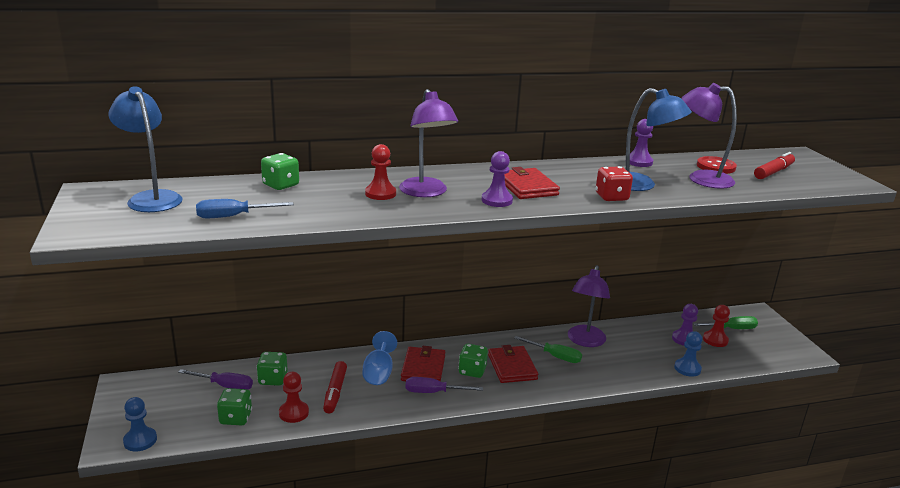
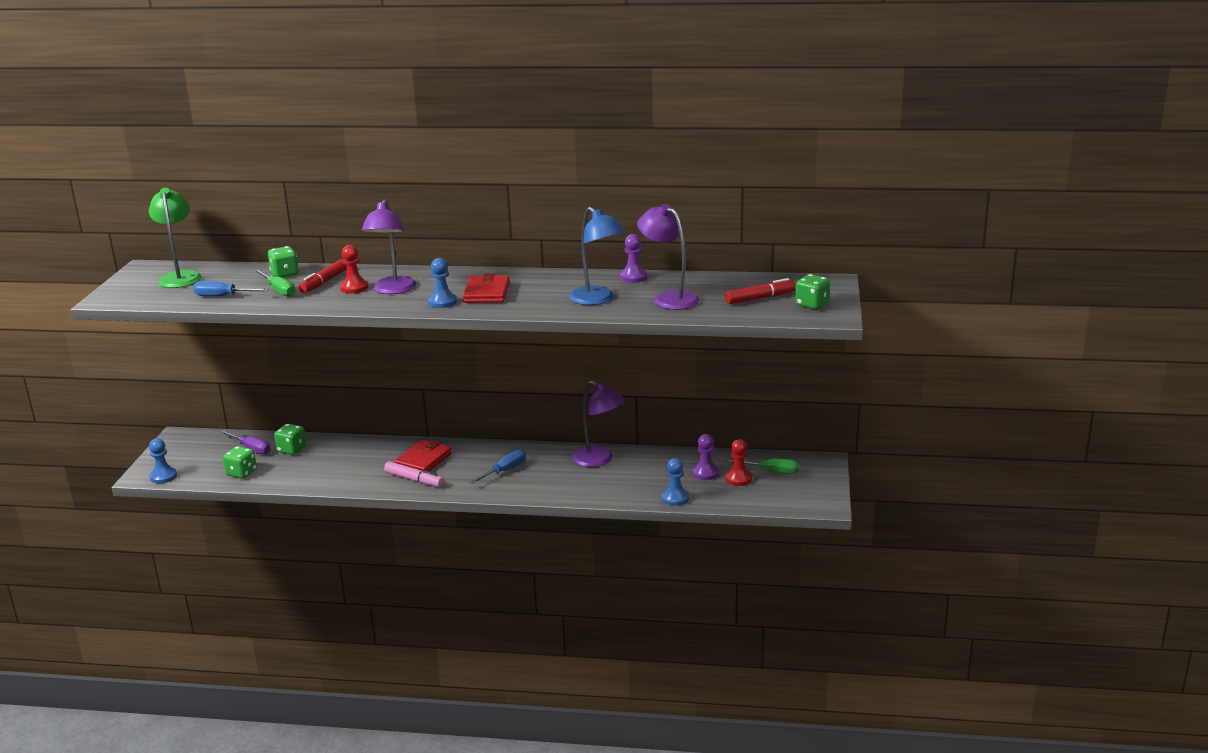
camera: 25 degrees right, 0 degrees up
blue lamp [108,86,182,212] -> green lamp [149,188,202,288]
red pawn [279,372,309,423] -> none
red marker [323,361,347,413] -> red marker moved to [299,259,347,293]
blue goblet [362,331,397,385] -> none
purple screwdriver [405,377,483,393] -> pink marker [384,461,444,487]
green dice [458,344,488,378] -> green dice moved to [795,274,830,309]
purple pawn [482,151,513,207] -> blue pawn [428,258,457,308]
red wallet [488,345,538,383] -> blue screwdriver [469,450,526,484]
green screwdriver [514,336,582,363] -> green screwdriver moved to [255,269,296,297]
purple lamp [568,265,610,347] -> purple lamp turned 90 degrees counterclockwise [572,381,626,467]
red dice [596,166,633,201] -> none
red button [697,156,737,174] -> none

